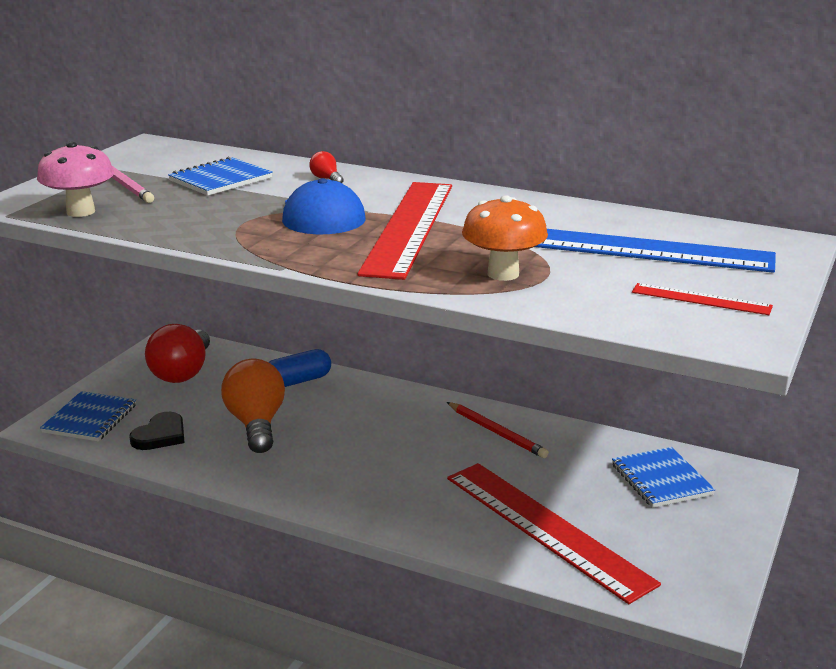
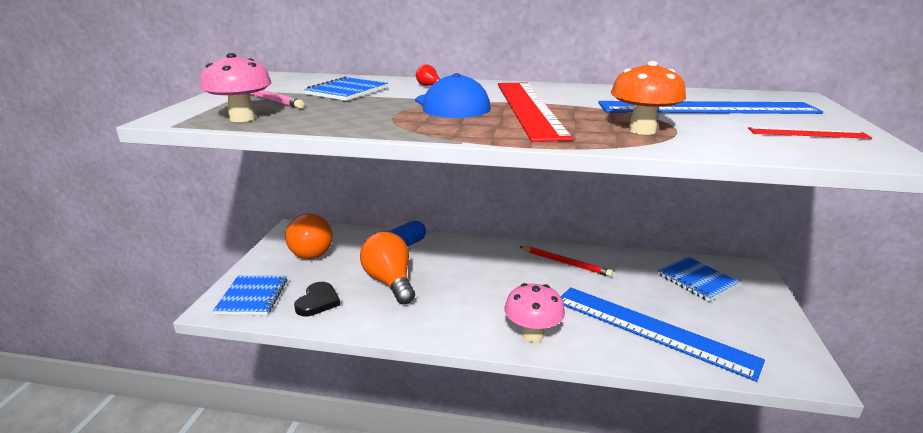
camera: 15 degrees left, 0 degrees up
red light bulb [145,324,210,383] -> orange light bulb [285,213,333,259]
red ruler [447,463,661,604] -> blue ruler [561,287,765,382]
none -> pink mushroom [504,283,565,342]

